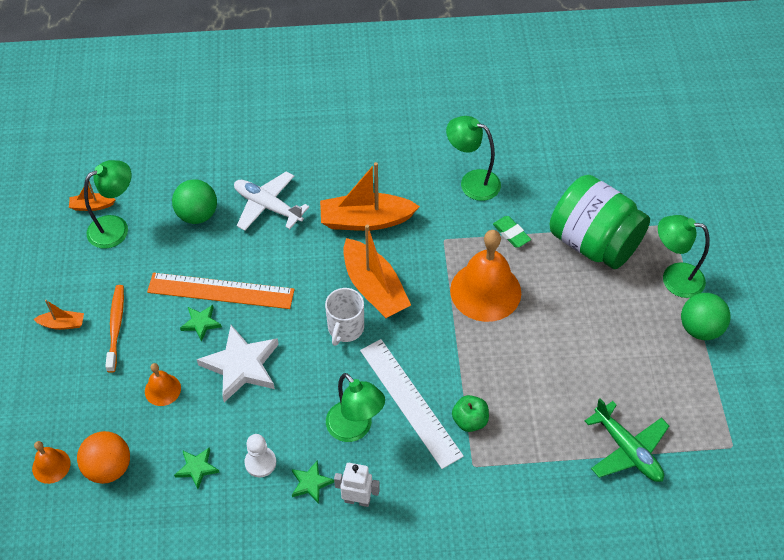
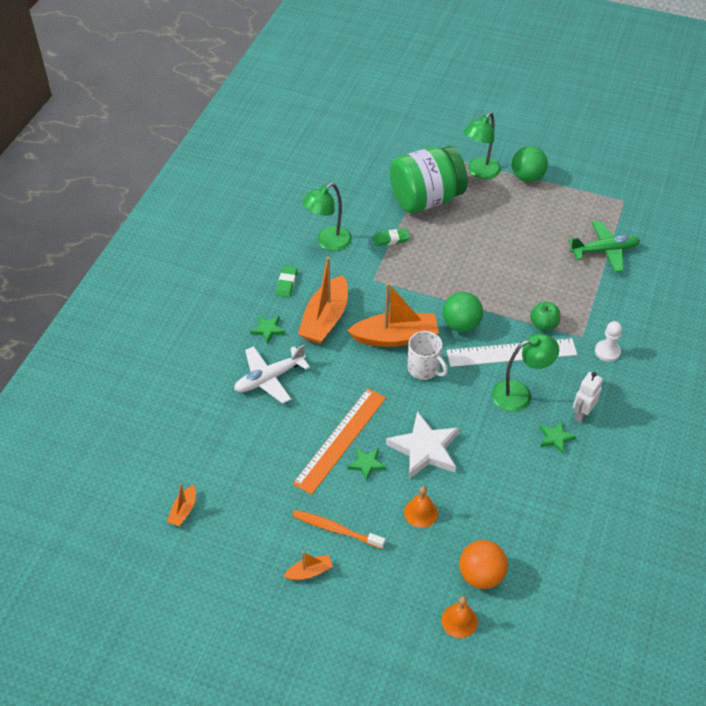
camera: 65 degrees left, 5 degrees down
orange boat [33,300,84,330] -> orange boat turned 45 degrees clockwise [283,552,333,580]
green lamp [84,160,131,249] -> none
green ball [172,179,217,224] -> green ball moved to [443,292,483,332]
green star [174,447,220,489] -> green star moved to [250,316,285,344]
white pawn [245,434,276,477] -> white pawn moved to [595,321,622,362]
orange bell [450,230,521,322] -> none
none -> green eraser [276,266,297,297]

